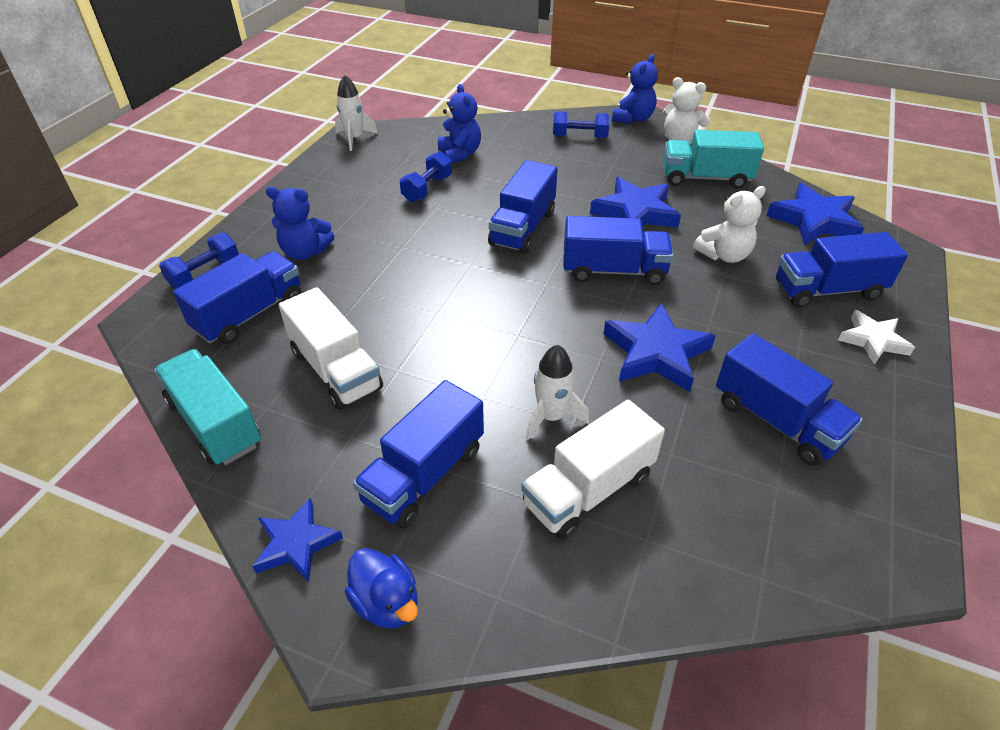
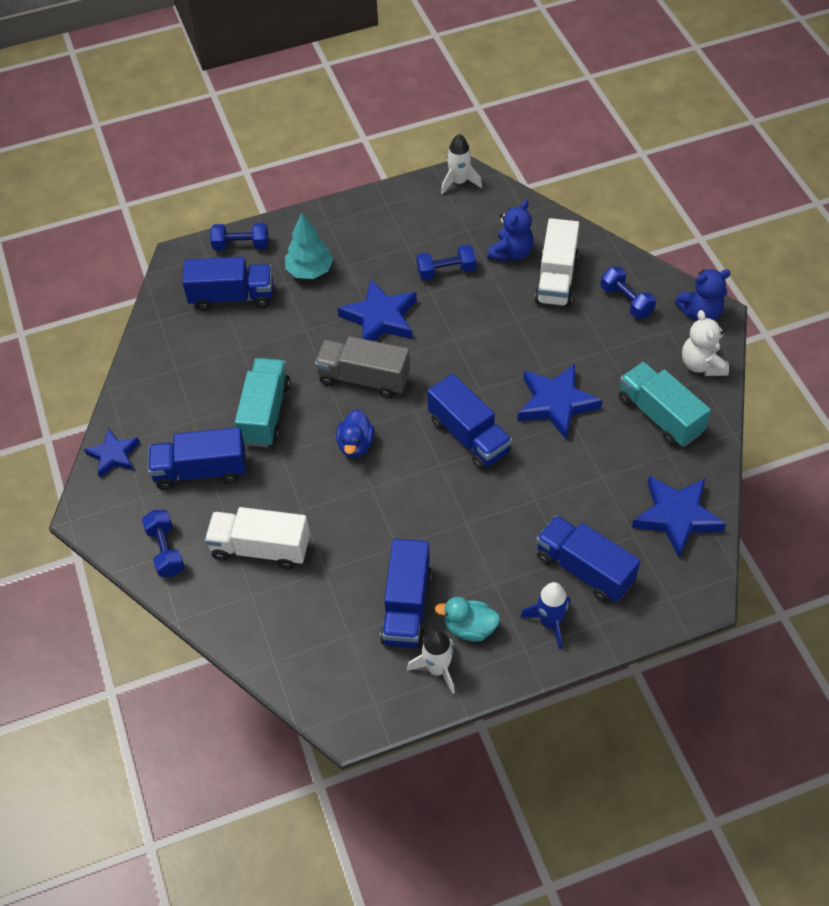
camera: 50 degrees right, 10 degrees up
turquoise truck [154,349,261,465] -> turquoise truck moved to [235,358,291,447]
blue teddy bear [266,187,334,260] -> turquoise tree [285,212,333,279]
white truck [279,287,383,410] -> white truck moved to [534,218,579,307]
blue duck [345,548,418,629] -> blue duck moved to [336,409,374,458]
blue truck [488,160,558,254] -> none
white rocket [526,344,589,440] -> white rocket moved to [407,630,455,694]
blue star [603,303,716,392] -> blue star moved to [338,279,417,341]
white teddy bear [693,186,766,263] -> none
white star [838,310,915,365] -> blue rocket [520,582,570,649]
none -> blue dumbbell [142,510,185,577]
none -> grey truck [315,336,410,399]
none -> turquoise duck [435,597,500,641]

